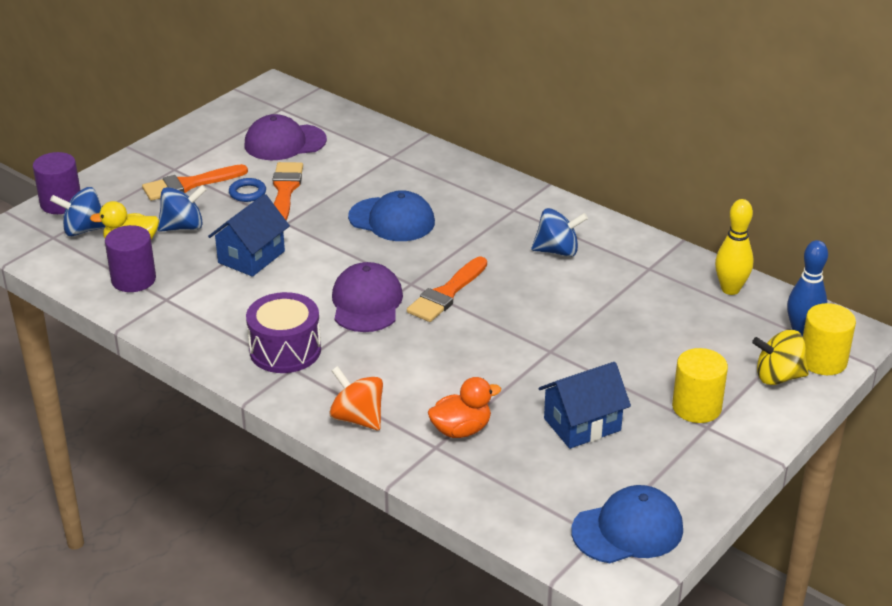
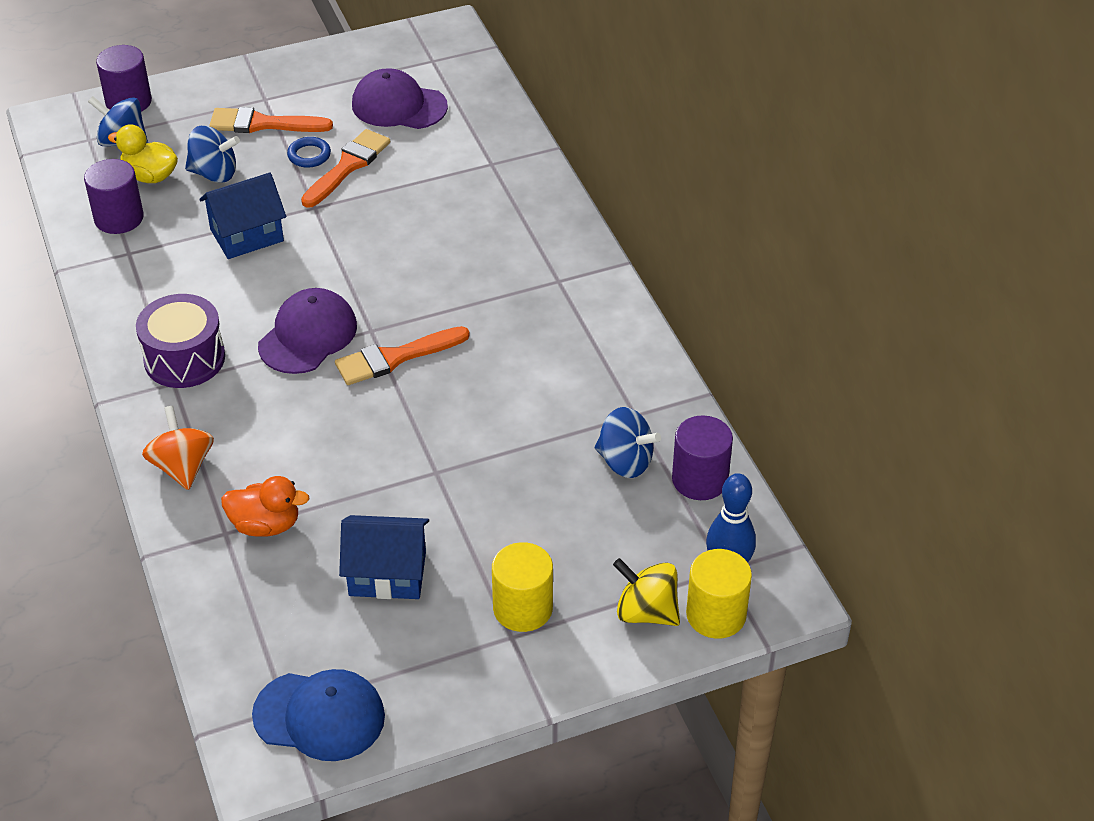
camera: 30 degrees right, 10 degrees up
blue cap [348,190,435,241] -> none
blue spinning top [531,208,588,257] -> blue spinning top moved to [595,407,661,478]
yellow bowling pin [715,199,754,295] -> purple cylinder [672,415,733,500]

